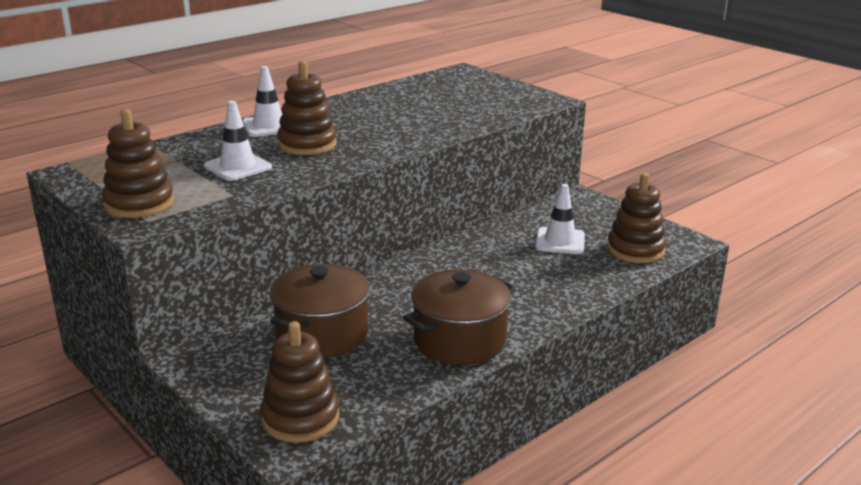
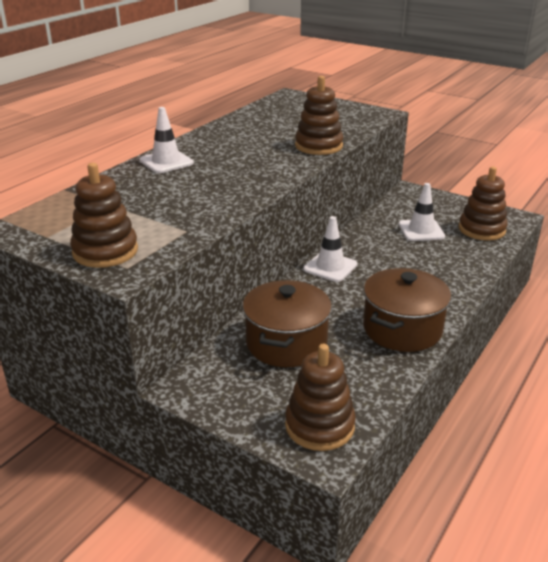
camera: 15 degrees left, 5 degrees up
white traffic cone [204,101,272,181] -> white traffic cone moved to [303,216,357,282]
brown stacking toy [277,61,337,155] -> brown stacking toy moved to [295,76,343,155]

